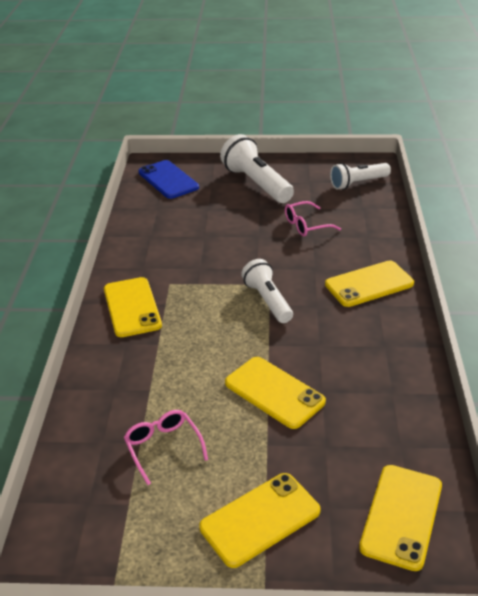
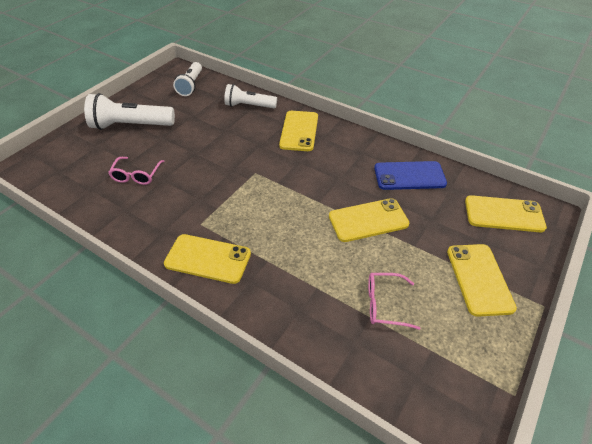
camera: 60 degrees left, 10 degrees up
blue phone [138,160,199,199] -> blue phone moved to [374,161,447,190]
white flashlight [241,259,293,323] -> white flashlight moved to [224,84,277,108]
pink glasses [285,201,341,236] -> pink glasses moved to [108,157,165,185]
yellow phone [359,465,442,571] -> yellow phone turned 45 degrees counterclockwise [465,195,547,232]

